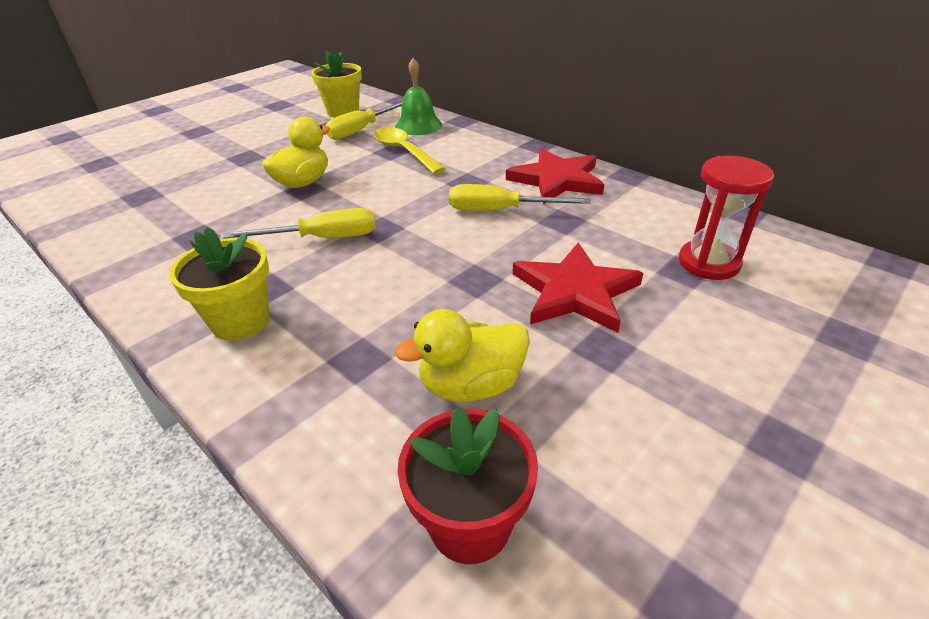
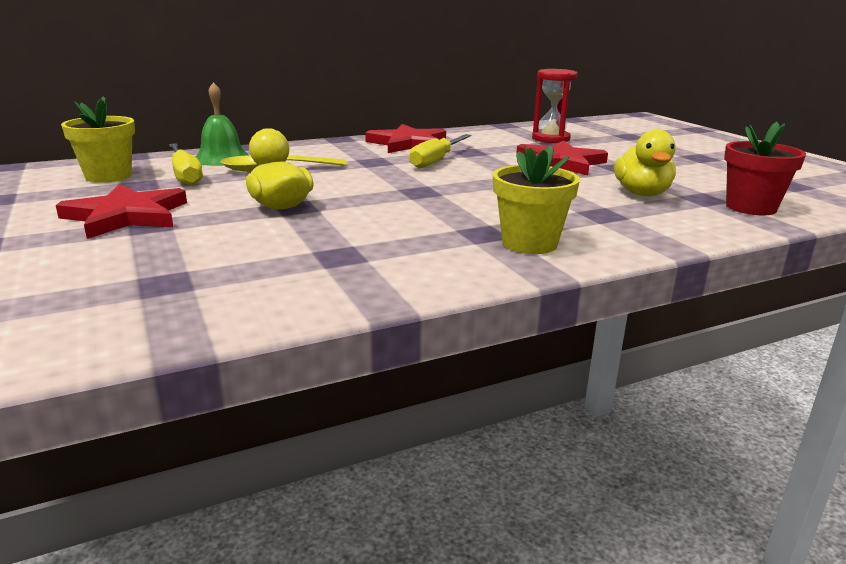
camera: 70 degrees left, 15 degrees down
yellow screwdriver [223,208,376,239] -> none
none -> red star [56,184,187,239]

